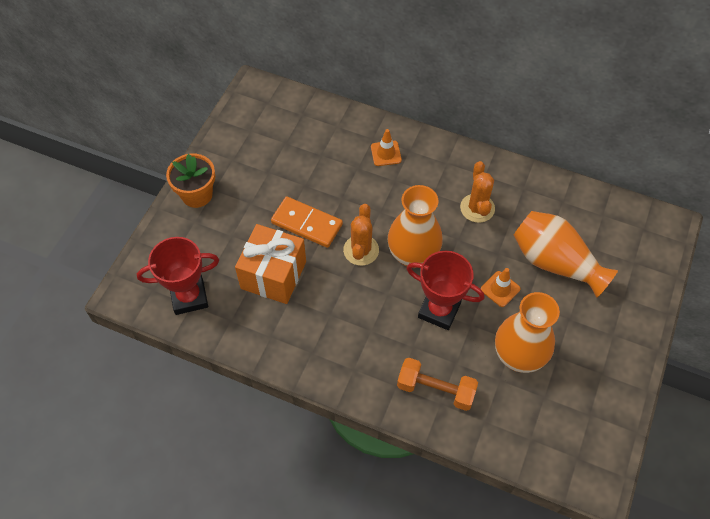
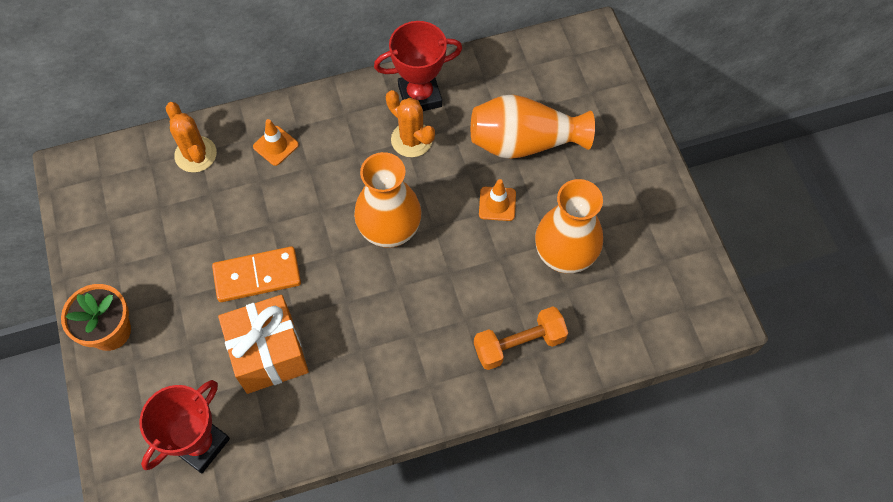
camera: 40 degrees left, 5 degrees up
orange cactus [343,204,379,266] -> orange cactus moved to [166,102,217,173]
red trophy [406,251,484,330] -> red trophy moved to [374,21,463,111]

